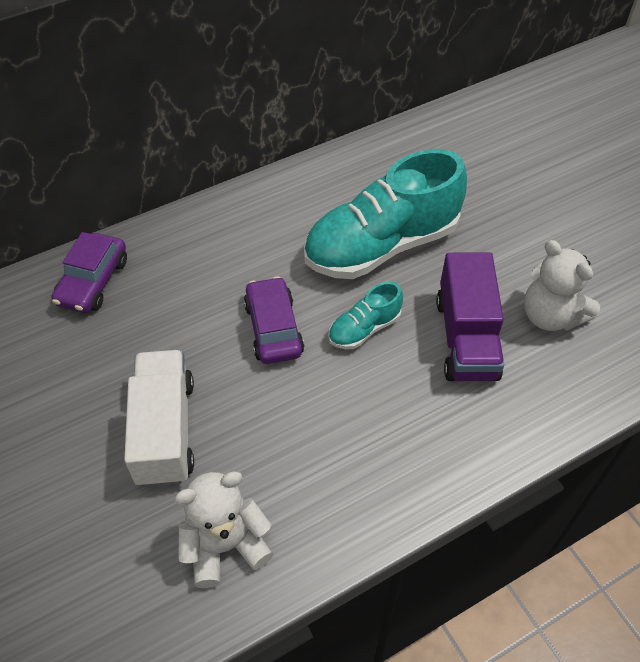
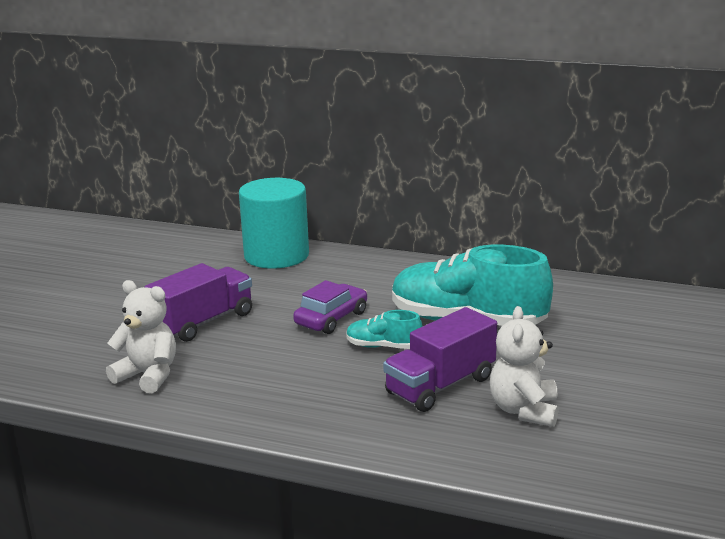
camera: 50 degrees right, 30 degrees down
purple car [52,232,127,313] -> turquoise cylinder [239,178,309,269]
white truck [124,350,194,487] -> purple truck [145,263,252,342]

